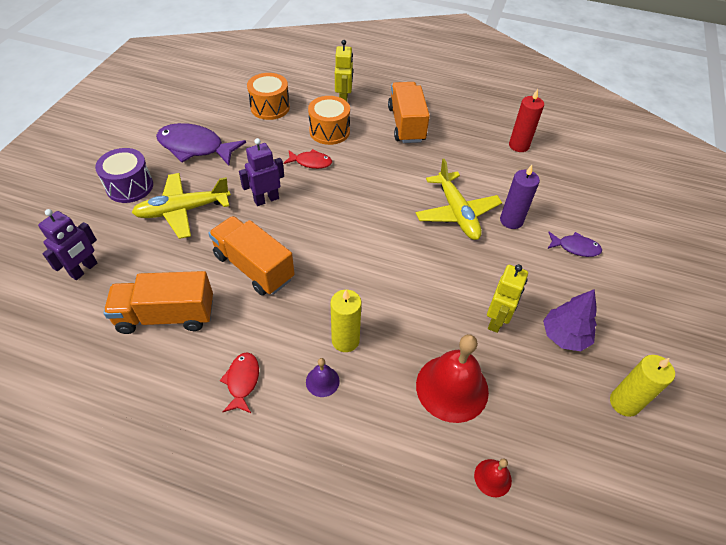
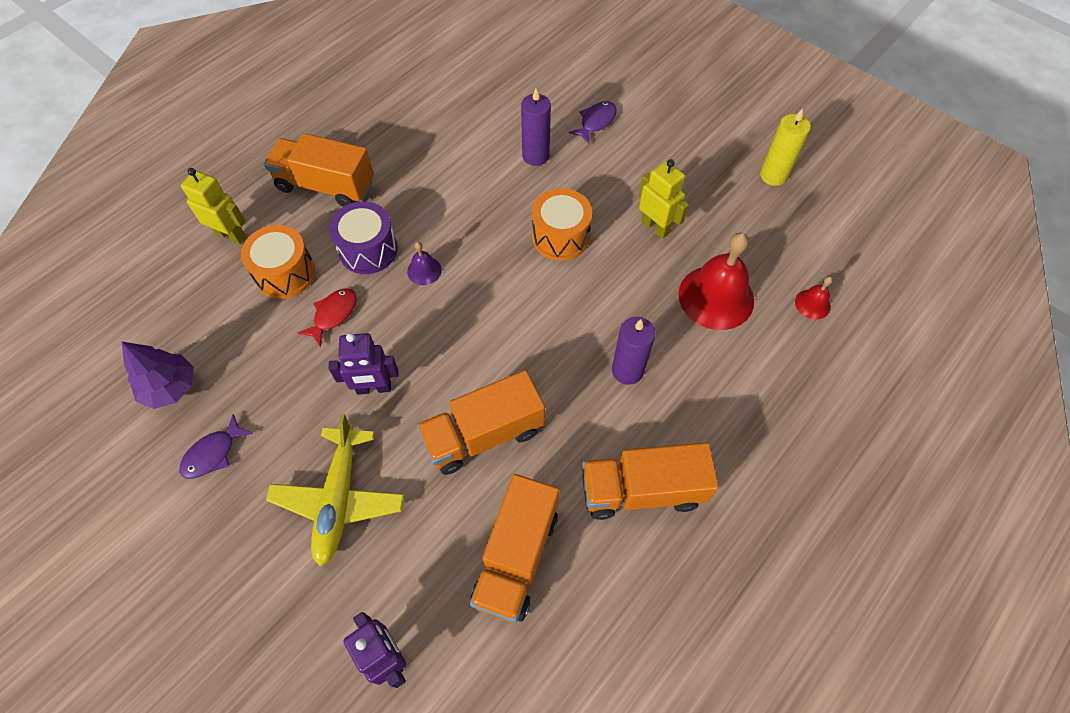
camera: 65 degrees left, 10 degrees up
purple drum [95,148,153,203] -> purple drum moved to [329,201,398,274]
purple fish [156,123,246,166] -> purple fish [179,414,253,479], size x0.53
red fish [219,352,259,413] -> orange truck [582,442,719,520]
purple robot [239,138,284,206] -> purple robot turned 90 degrees counterclockwise [329,333,398,395]
orange drum [247,73,290,120] -> orange drum moved to [532,188,592,261]
purple bell [306,358,340,397] -> purple bell moved to [407,242,442,285]
yellow candle [331,289,362,352] -> purple candle [612,317,656,385]
yellow plane [416,159,502,240] -> none
red candle [509,89,544,152] -> none
purple tree [543,289,597,351] -> purple tree moved to [122,342,194,409]

